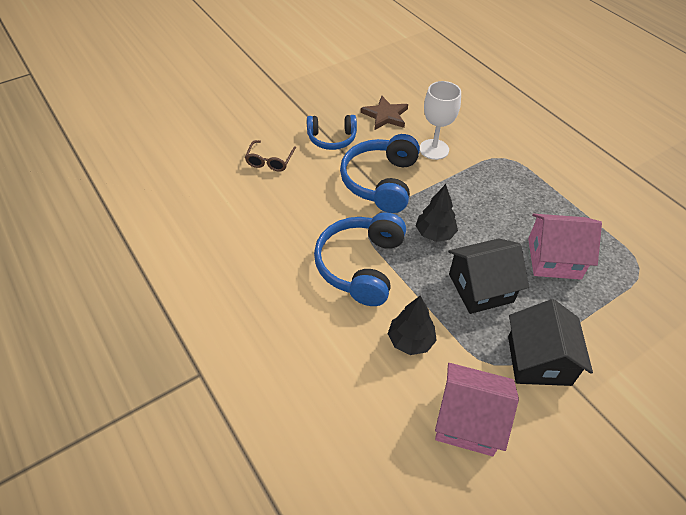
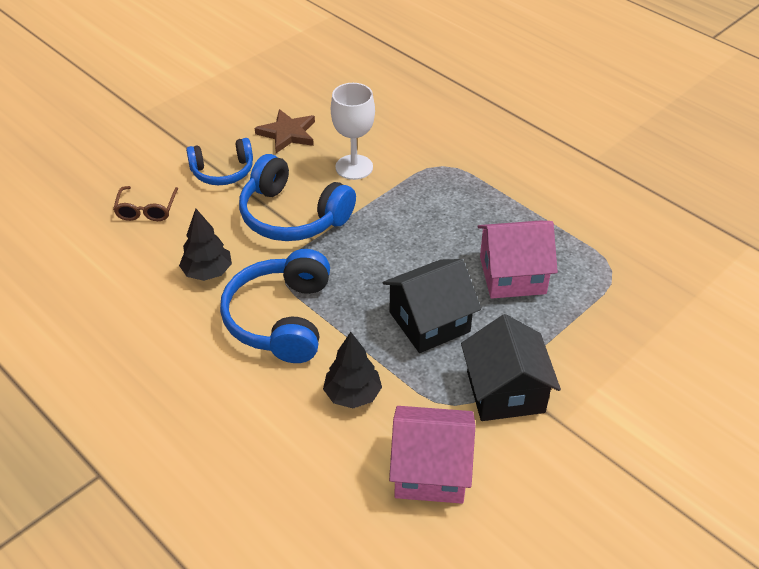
camera: 10 degrees left, 5 degrees down
blue headphones [340,134,420,213] -> blue headphones turned 60 degrees counterclockwise [239,154,356,241]
black tree [416,184,458,242] -> black tree moved to [179,209,232,281]

